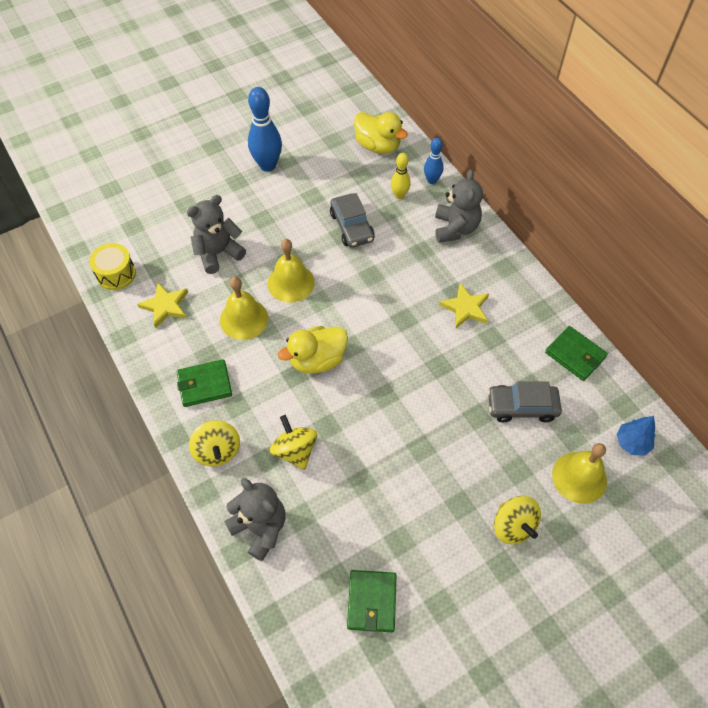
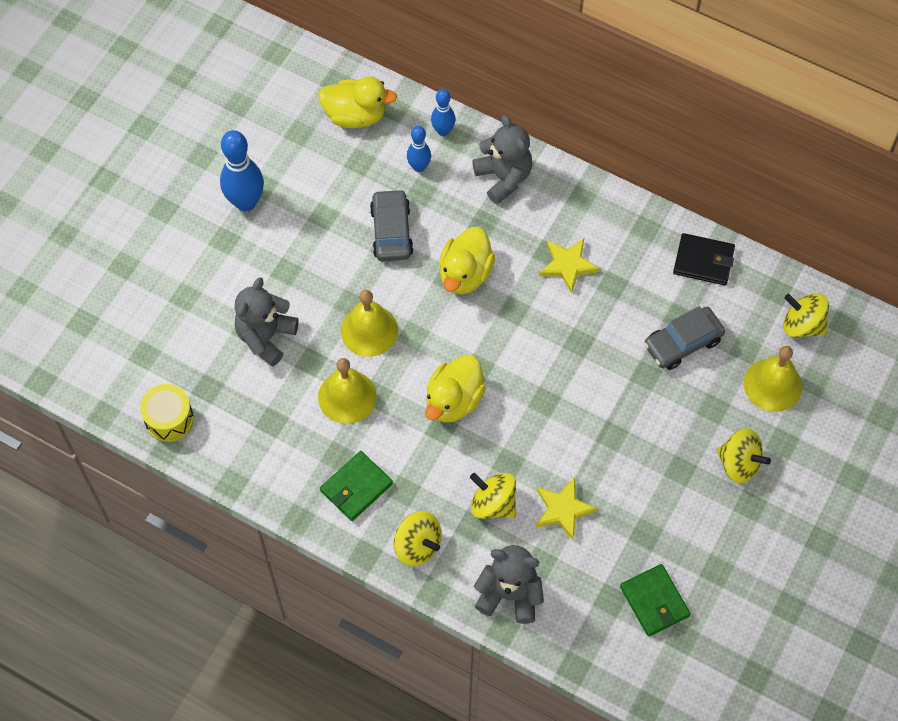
camera: 30 degrees left, 5 degrees up
yellow star [137,283,188,328] -> yellow star moved to [536,478,598,540]
grey car [330,193,375,248] -> grey car turned 135 degrees counterclockwise [370,189,413,261]
yellow bowling pin [391,153,411,199] -> blue bowling pin [407,126,431,172]
green wallet [545,326,608,381] -> black wallet [673,233,735,285]
blue tree [616,416,655,456] -> yellow spinning top [783,293,829,338]
none -> yellow duck [439,227,495,294]

